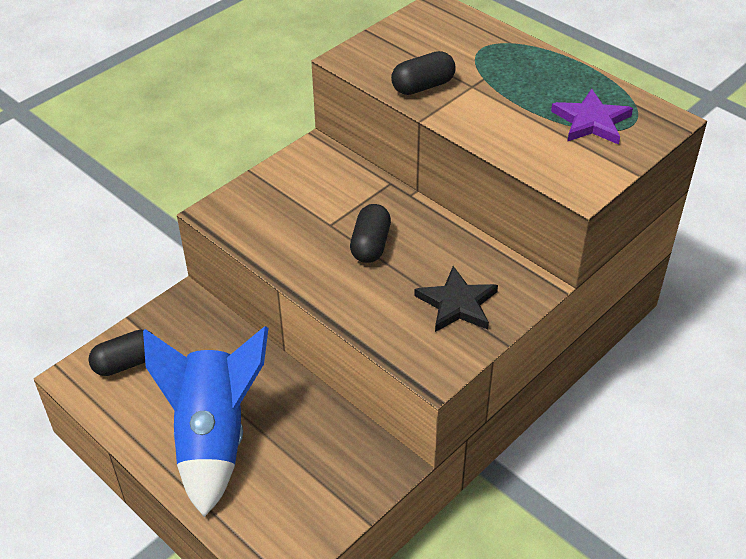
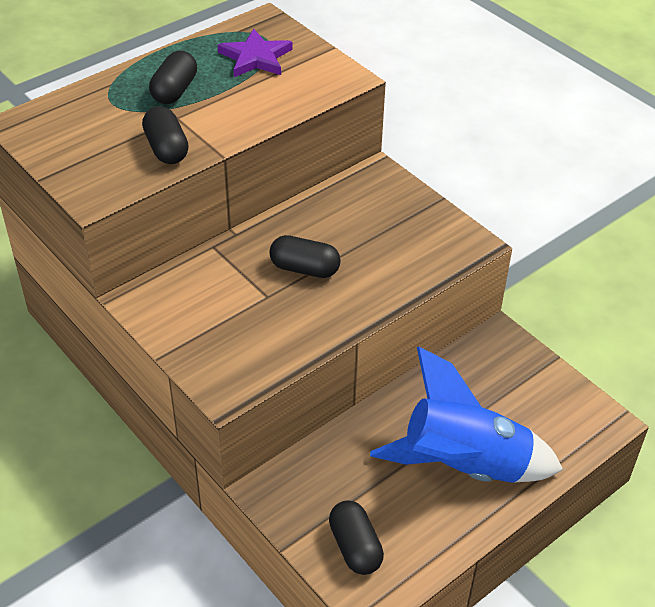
camera: 85 degrees left, 0 degrees up
black star [414,266,498,332] -> none
none -> black capsule [149,51,197,104]

